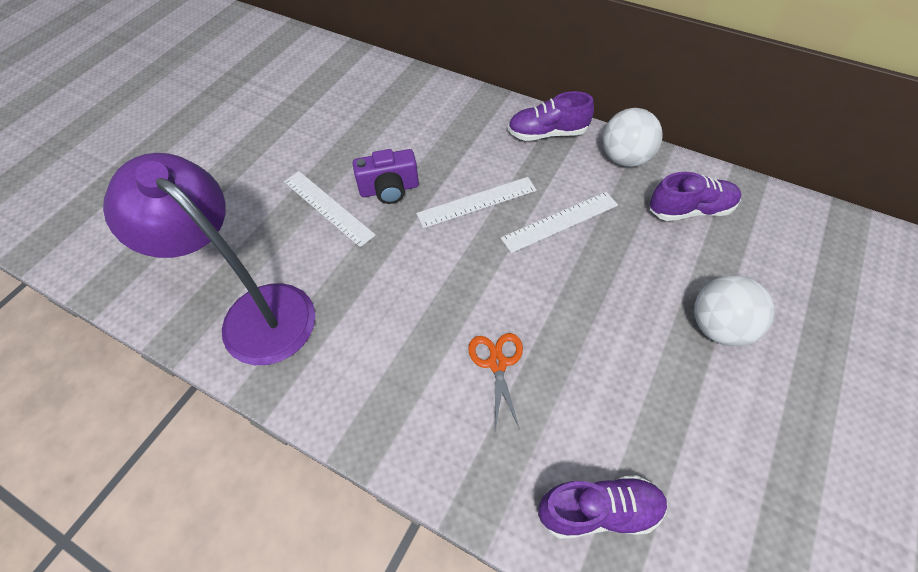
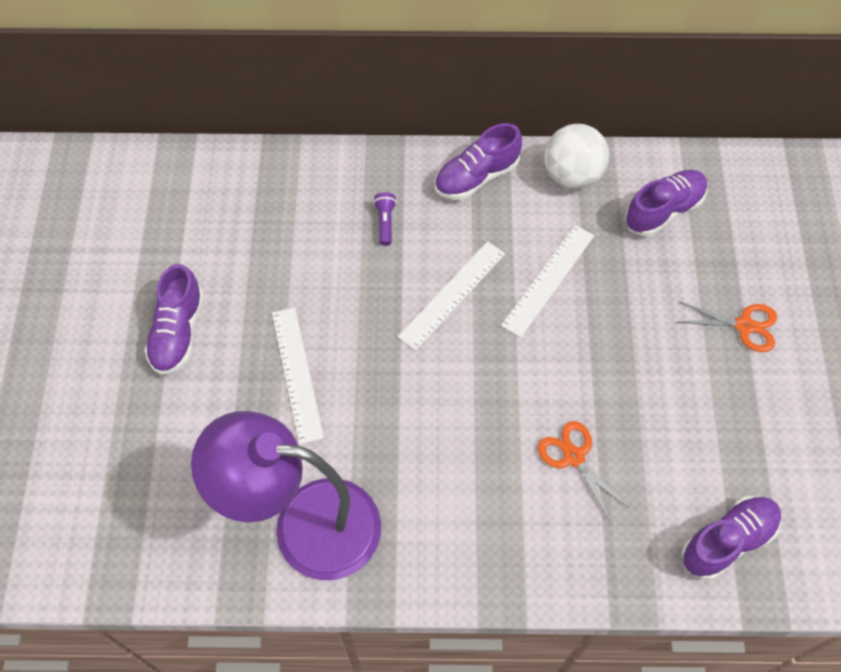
camera: 30 degrees left, 5 degrees up
white ruler [284,171,376,247] -> white ruler turned 60 degrees clockwise [272,308,324,444]
purple camera [353,149,419,204] -> none
white ball [694,275,775,346] -> orange scissors [677,302,777,352]
none -> purple shoe [144,264,204,375]
none -> purple flashlight [374,192,397,246]

